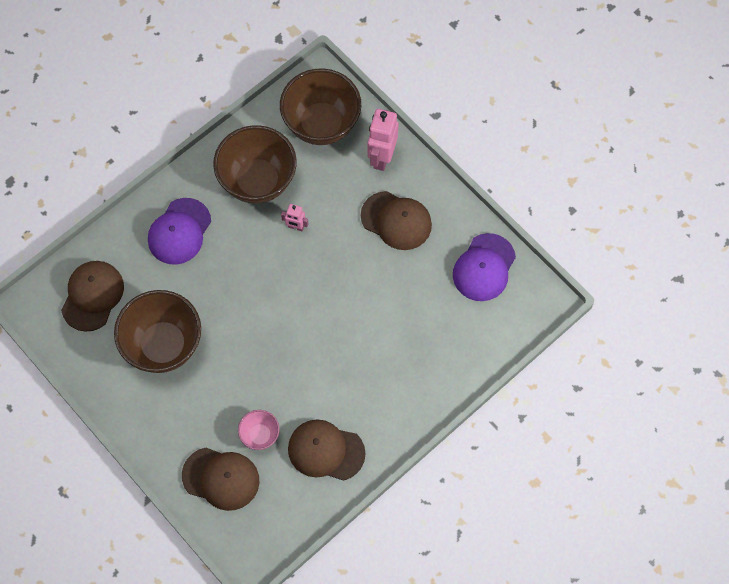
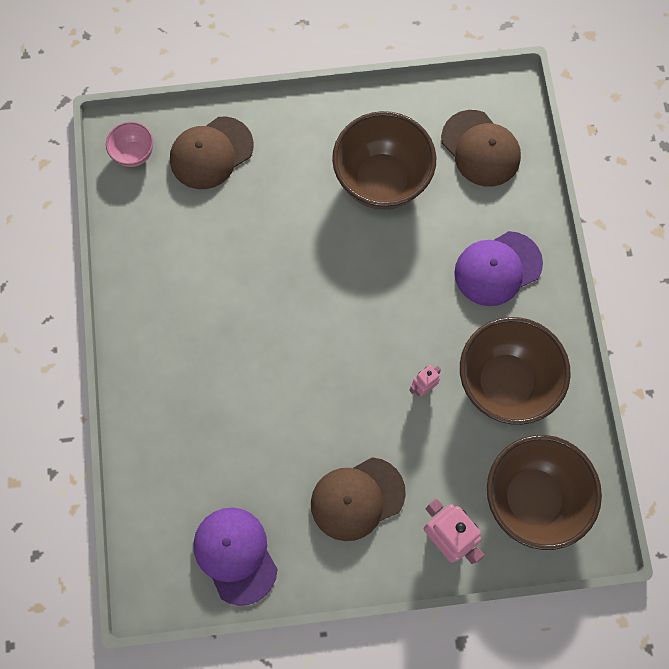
camera: 125 degrees right, 5 degrees up
purple cap [148,198,211,265] -> purple cap turned 90 degrees counterclockwise [454,231,543,306]
pink bowl [238,410,280,450] -> pink bowl moved to [106,122,153,167]
brown cap [288,419,366,481] -> none

